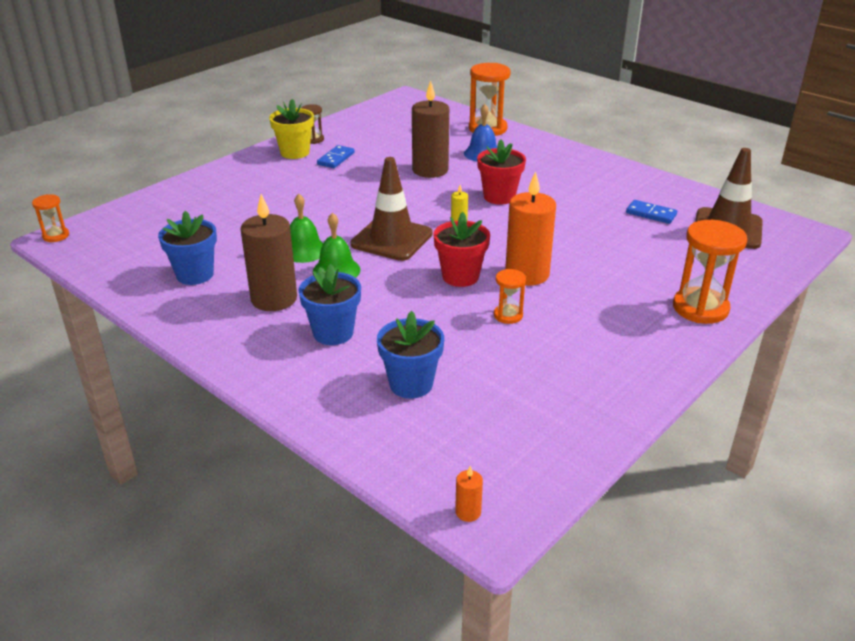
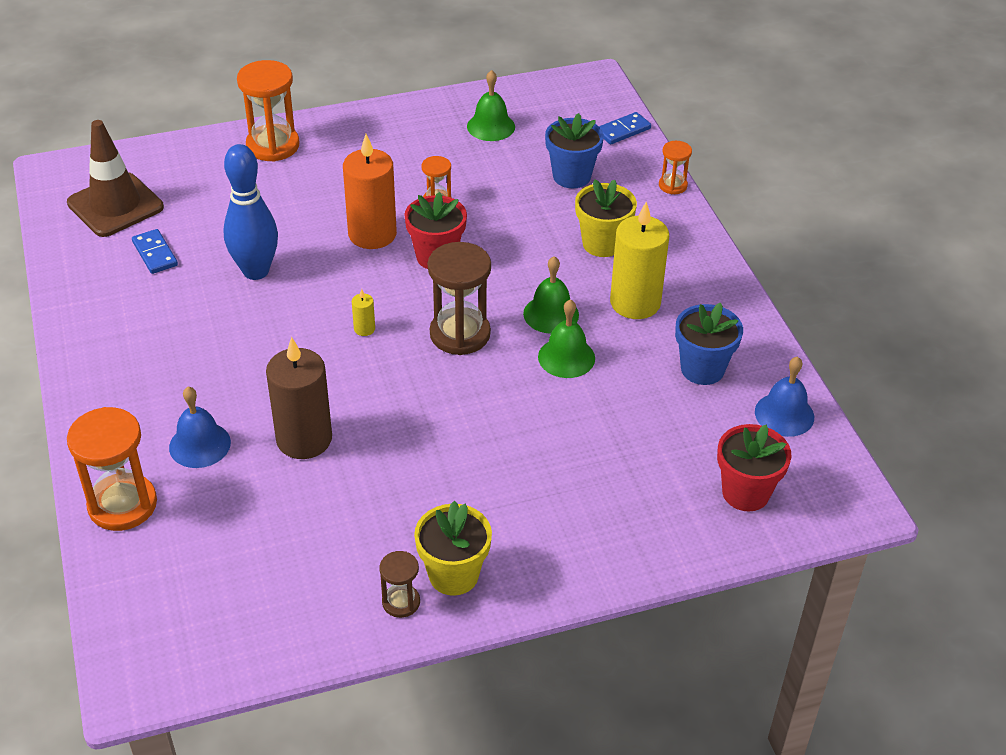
camera: 150 degrees left, 10 degrees up
orange hourglass [32,194,69,242] -> orange hourglass moved to [659,141,692,194]
brown candle [240,194,297,311] -> yellow candle [610,202,669,319]
blue flower pot [298,264,361,345] -> yellow flower pot [575,179,637,257]
blue domino [317,145,355,168] -> blue domino moved to [599,112,651,145]
brown traffic cone [351,157,433,261] -> brown hourglass [428,242,491,355]
orange candle [455,466,483,522] -> none
red flower pot [477,140,526,205] -> red flower pot moved to [717,424,792,511]
none -> blue bowling pin [223,144,278,280]
none -> green bell [467,70,515,141]
none -> blue bell [755,356,814,437]

